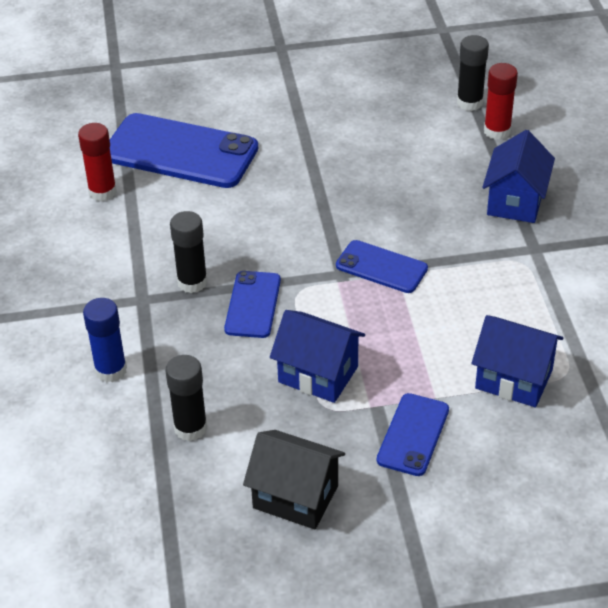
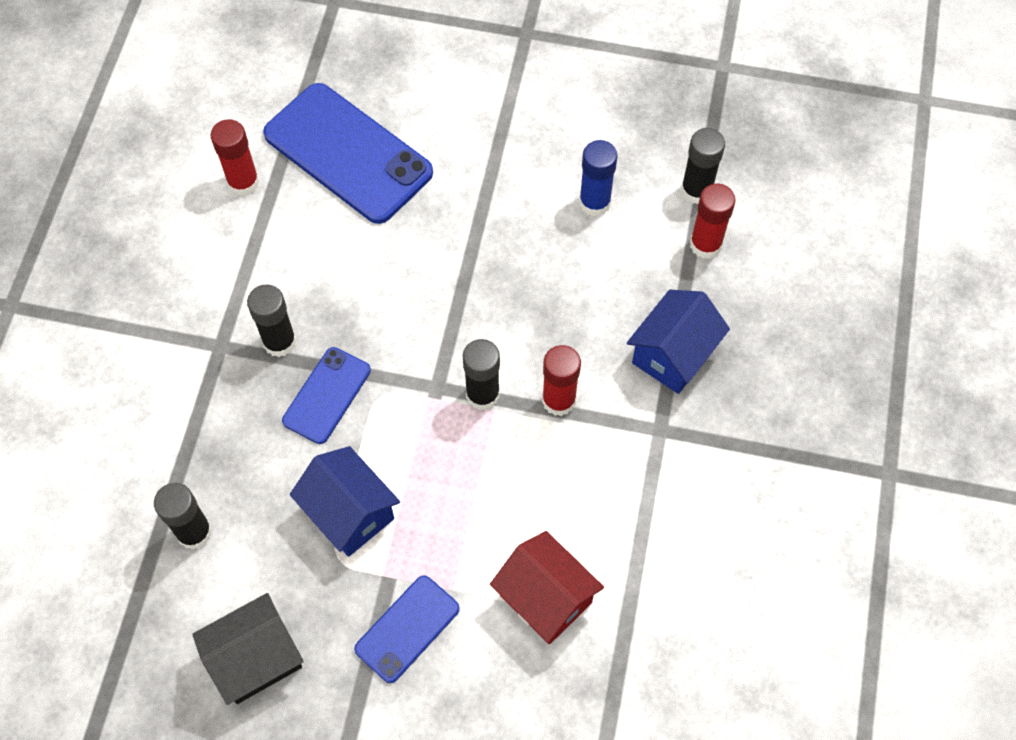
camera: 20 degrees right, 20 degrees up
blue glue stick [83,298,127,382] -> blue glue stick moved to [579,140,618,216]
black house [243,430,345,529] -> black house turned 75 degrees counterclockwise [192,593,304,705]
blue phone [336,240,428,293] -> black glue stick [463,339,500,410]
blue house [471,315,563,407] -> red house [490,531,604,644]
none -> red glue stick [542,345,581,416]

